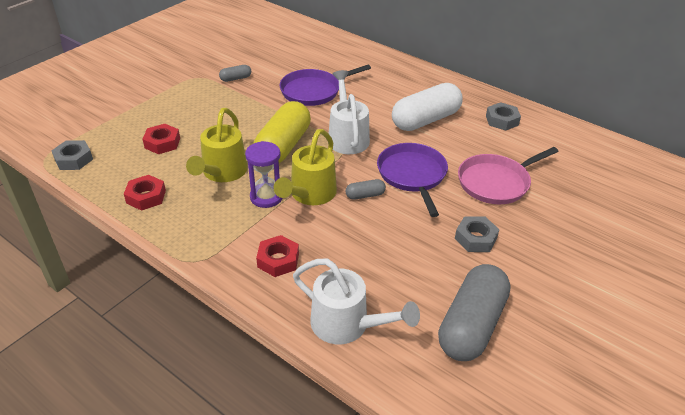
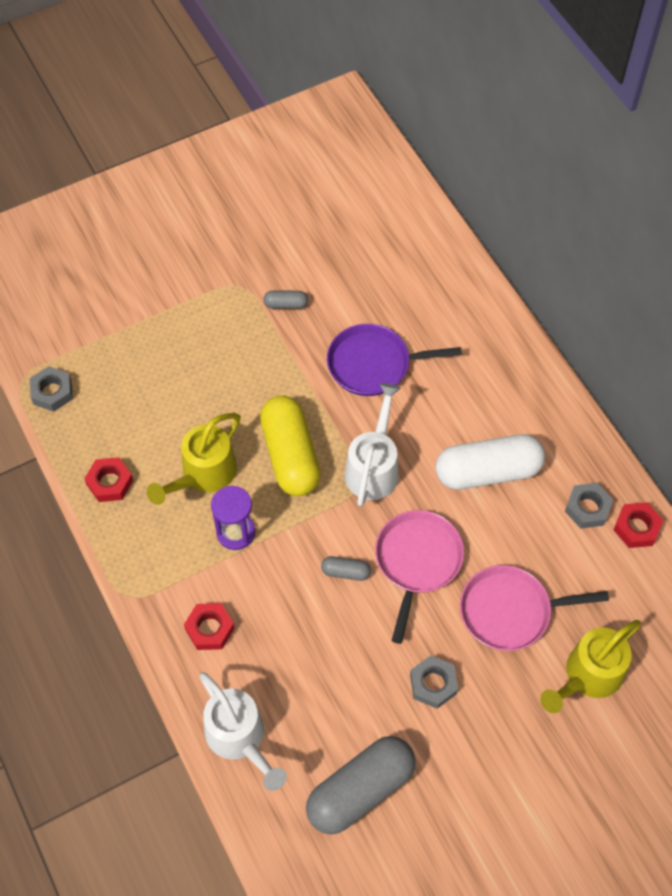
camera: 25 degrees right, 20 degrees up
red nut [143,124,180,154] -> red nut moved to [614,502,663,548]
yellow capsule [254,101,311,163] -> yellow capsule turned 60 degrees counterclockwise [260,395,321,496]
yellow watering can [274,129,337,205] -> yellow watering can moved to [540,620,641,713]
purple pan [377,143,448,217] -> pink pan [375,510,464,644]

